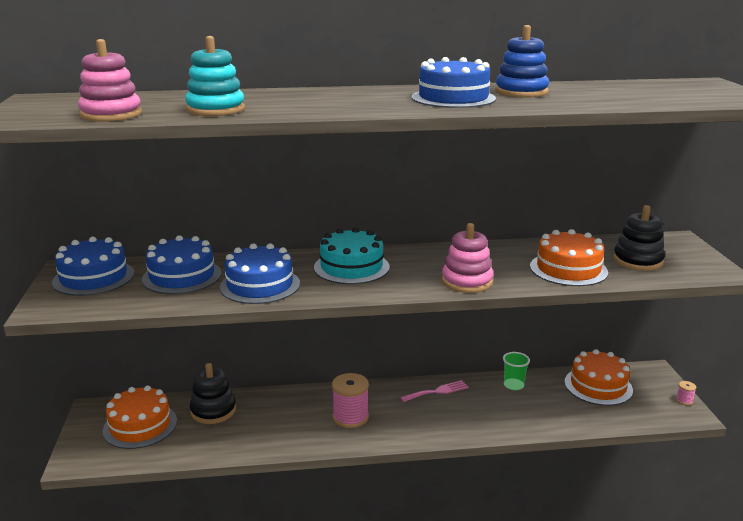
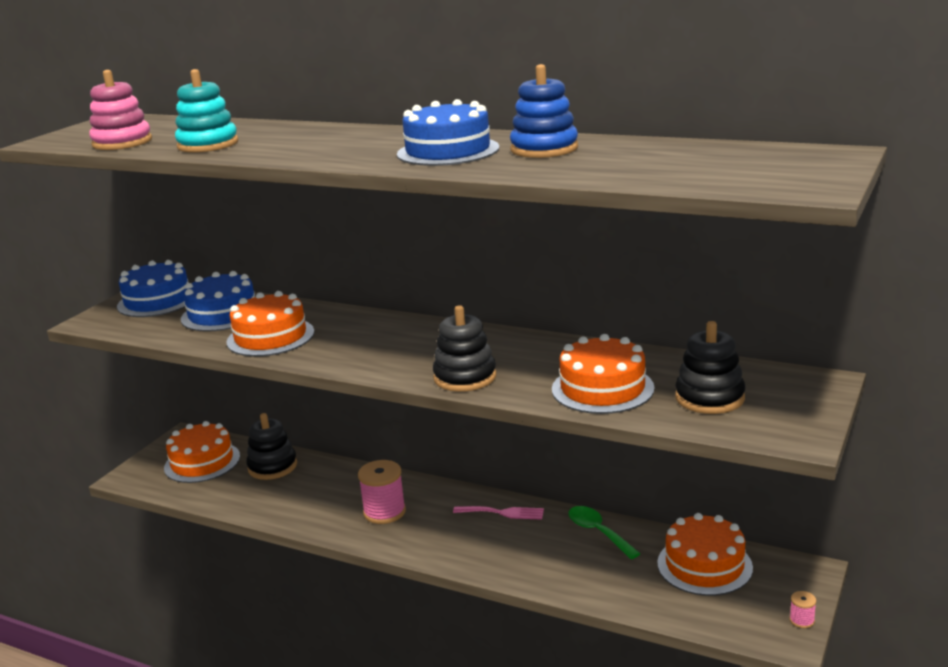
camera: 35 degrees right, 0 degrees up
blue cake [220,243,300,304] -> orange cake [226,291,314,356]
turquoise cake [314,227,390,284] -> none
pink stacking toy [442,223,494,293] -> black stacking toy [433,305,496,392]
green cup [503,352,530,390] -> green spoon [568,506,641,559]

